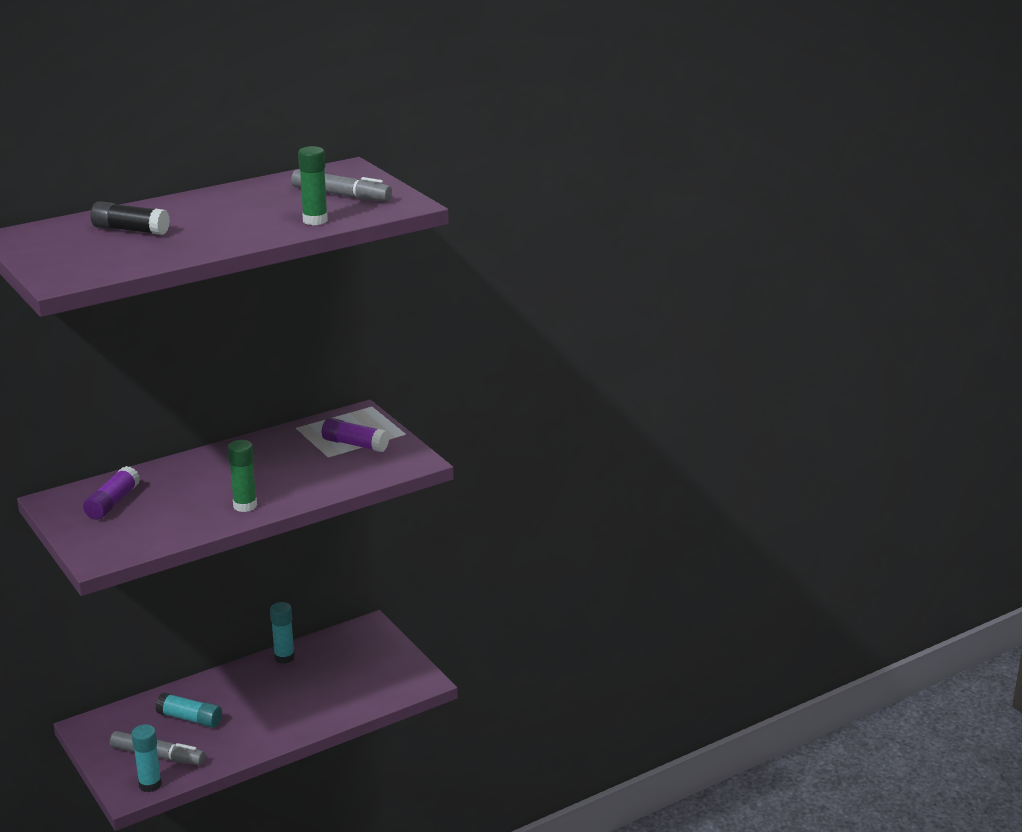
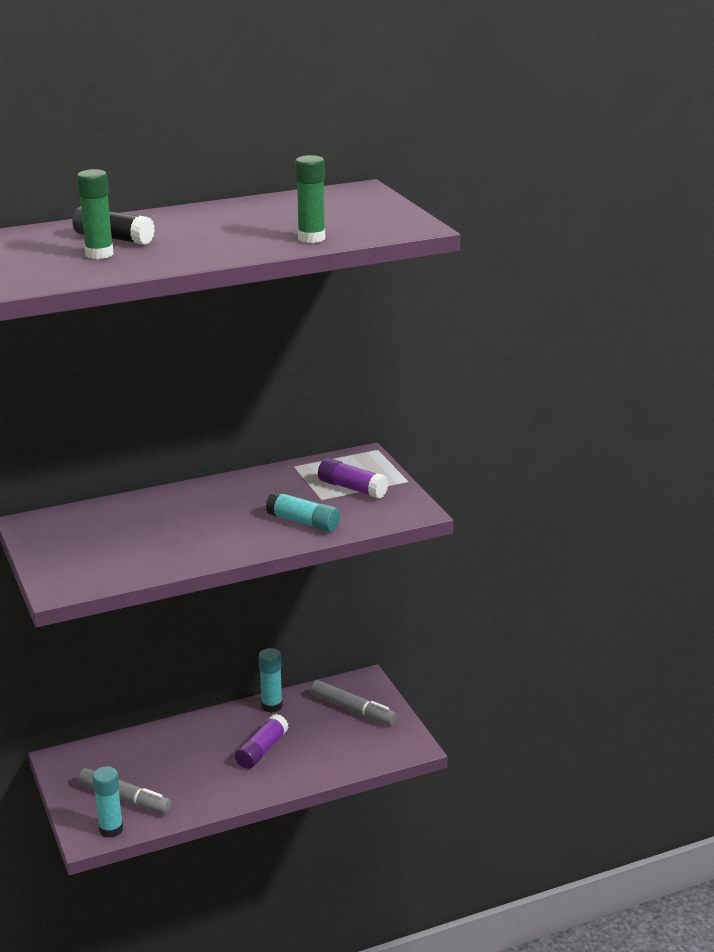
camera: 10 degrees right, 0 degrees up
purple glue stick [83,466,140,520] -> purple glue stick moved to [235,714,289,769]
turquoise glue stick [155,692,222,728] -> turquoise glue stick moved to [266,491,340,532]
green glue stick [228,440,257,512] -> green glue stick moved to [77,169,114,259]
grey marker [291,169,392,201] -> grey marker moved to [310,680,397,725]

